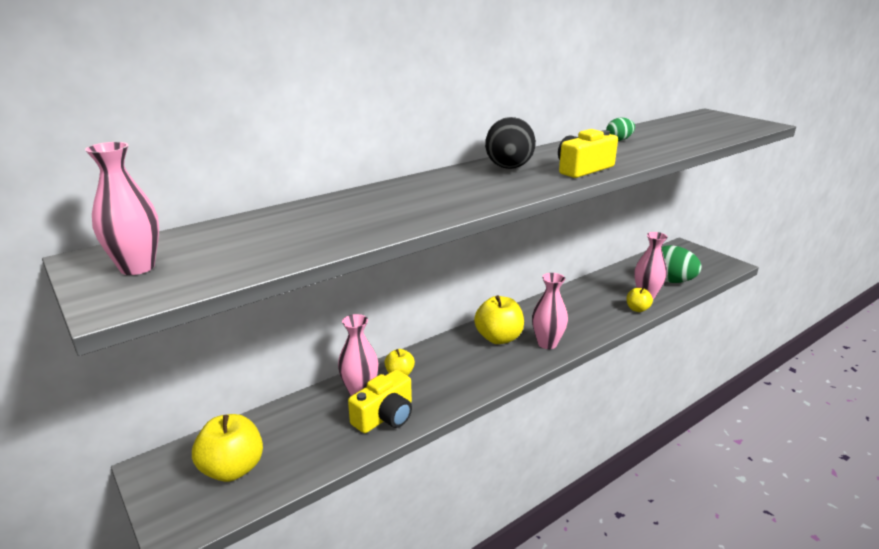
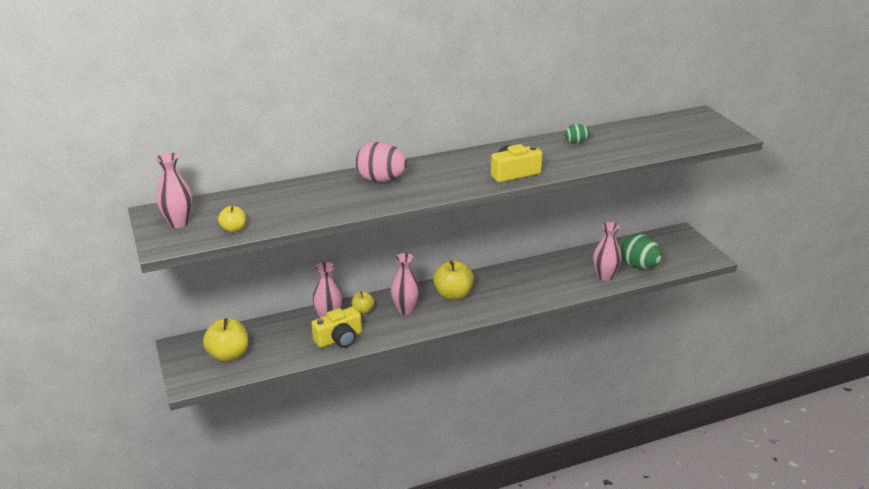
camera: 15 degrees right, 5 degrees up
black egg [485,117,536,169] -> none
pink vase [532,273,568,349] -> pink vase moved to [391,253,420,315]
yellow apple [627,287,653,312] -> yellow apple moved to [218,206,246,233]
none -> pink egg [355,142,407,182]

